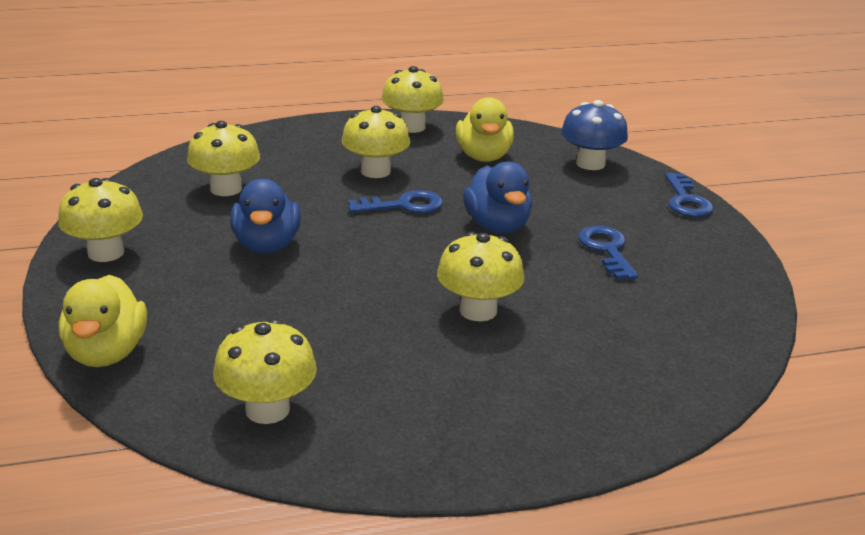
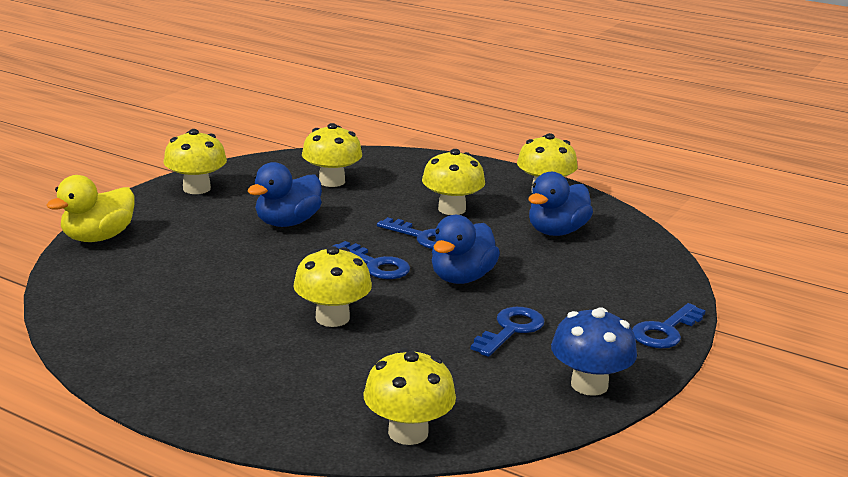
camera: 45 degrees right, 5 degrees down
yellow mushroom [213,319,317,424] -> yellow mushroom moved to [363,348,456,445]
yellow duck [456,97,514,162] -> blue duck [529,172,593,236]
blue mushroom [561,100,628,170] -> blue mushroom moved to [551,307,637,396]
none -> blue key [333,241,410,279]

